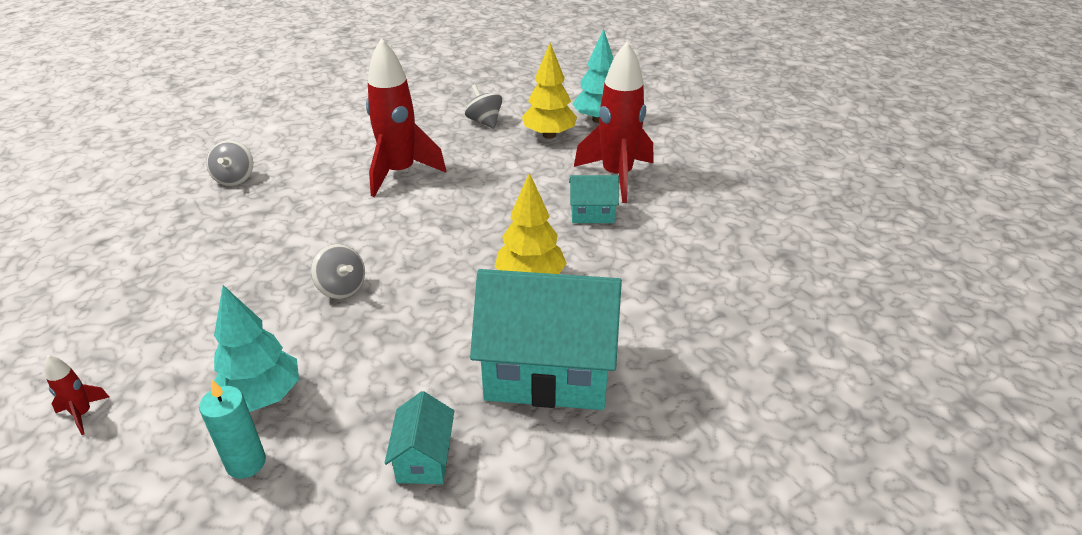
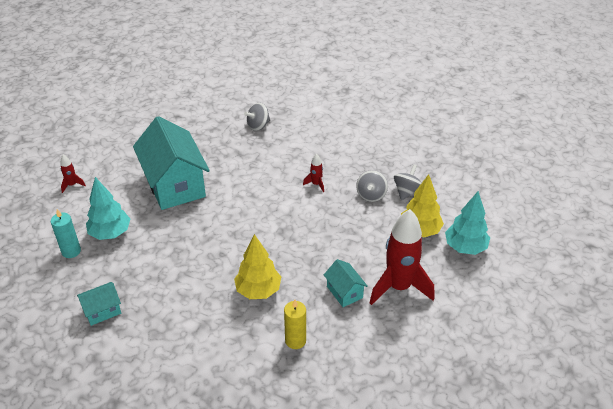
camera: 60 degrees right, 5 degrees up
grey spinning top [311,244,365,299] -> grey spinning top moved to [356,170,388,202]
red rocket [366,38,446,197] -> red rocket [303,154,324,192], size x0.42
turquoise house [470,269,622,410] -> turquoise house moved to [133,116,210,210]
none -> yellow candle [284,300,306,349]

